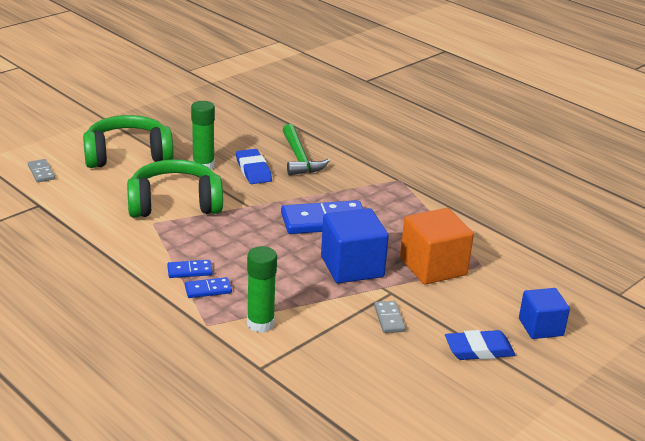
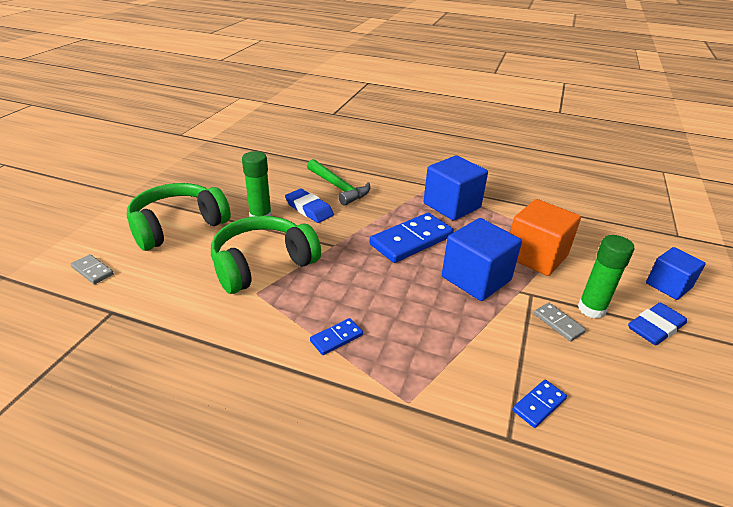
camera: 25 degrees left, 5 degrees up
blue domino [185,277,232,298] -> blue domino moved to [512,380,567,428]
green glue stick [247,246,277,333] -> green glue stick moved to [578,235,635,319]
none -> blue cube [424,155,488,221]

